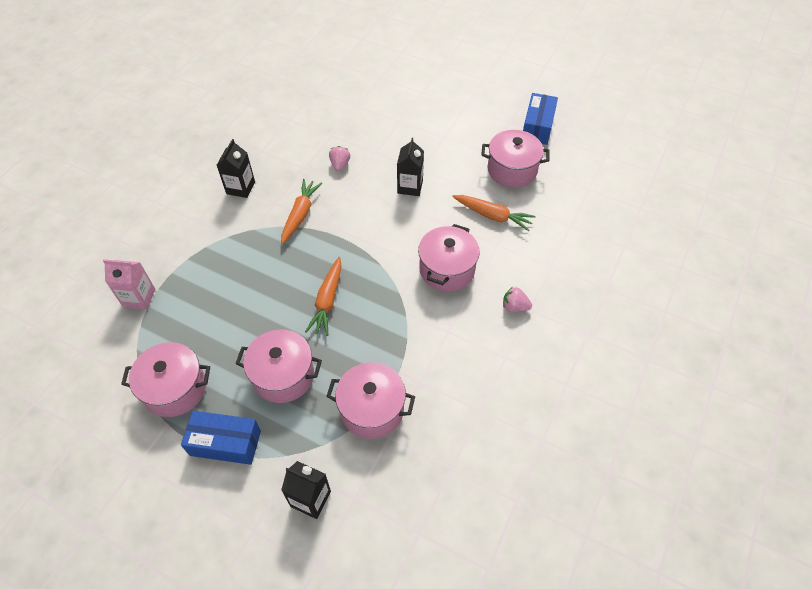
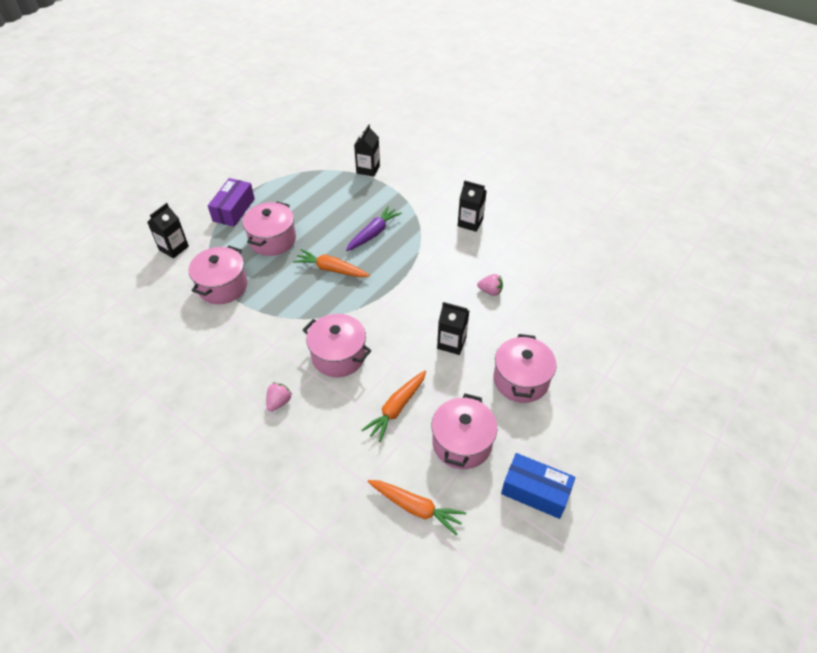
camera: 100 degrees right, 5 degrees down
pink carton [103,259,155,310] -> black carton [354,124,380,177]
pink pot [121,342,210,417] -> pink pot moved to [494,334,557,403]
blue box [181,411,261,465] -> purple box [208,178,255,227]
orange carrot [281,179,322,244] -> orange carrot moved to [367,480,466,535]
none -> purple carrot [346,206,402,251]

